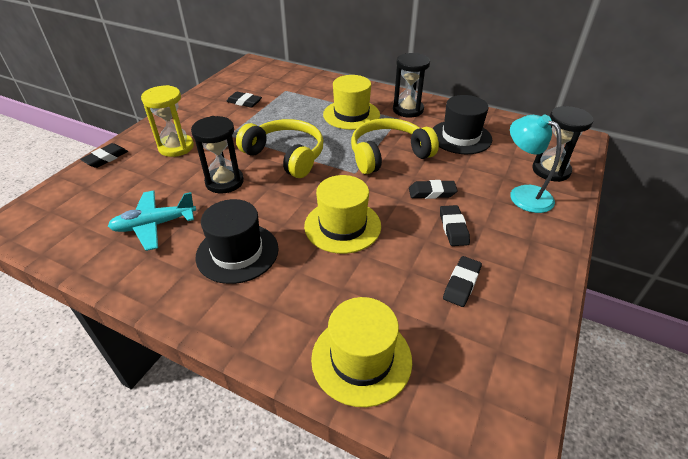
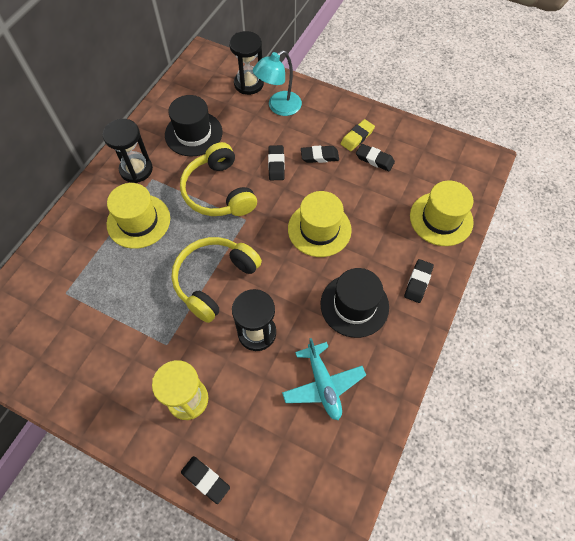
camera: 90 degrees left, 20 degrees up
black eraser [226,92,262,108] -> black eraser moved to [404,259,434,303]
none -> yellow eraser [341,119,375,151]

